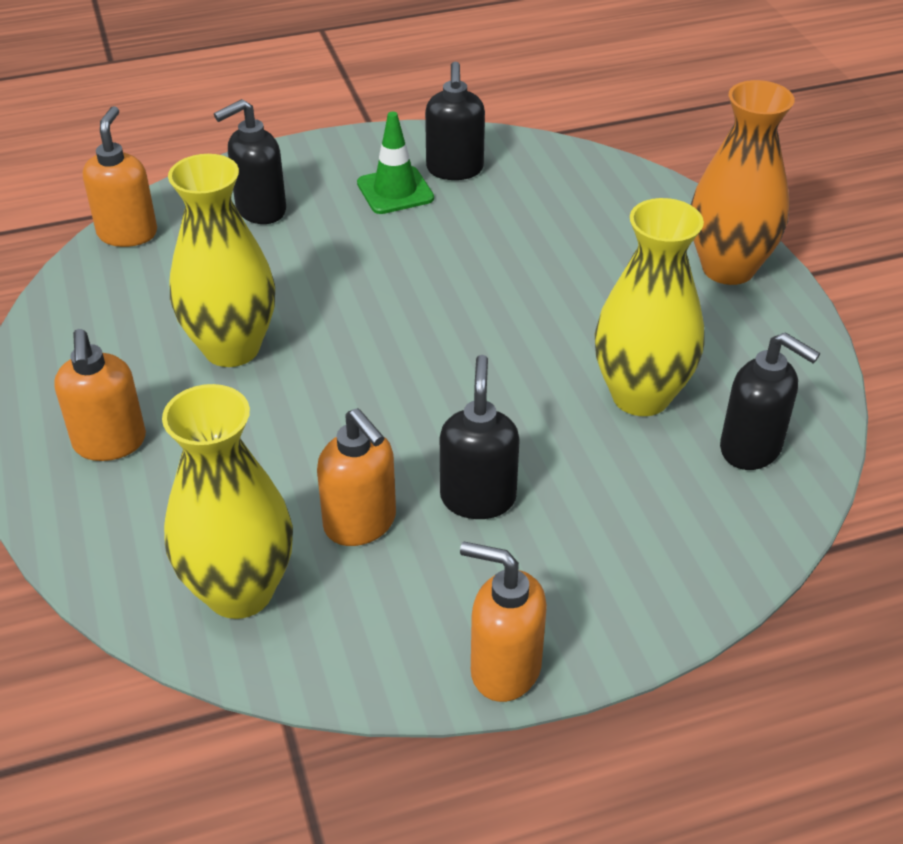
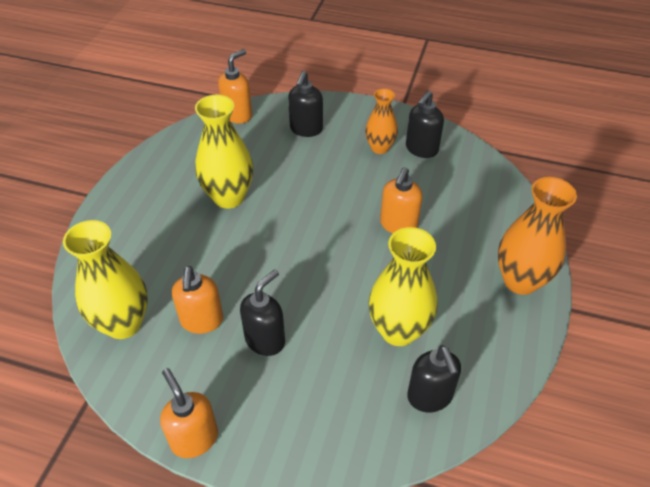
camera: 35 degrees right, 5 degrees up
orange soap dispenser [54,329,146,461] -> orange soap dispenser moved to [380,167,423,233]
black soap dispenser [214,99,286,224] -> black soap dispenser turned 75 degrees counterclockwise [288,71,323,137]
green traffic cone [357,112,434,214] -> orange vase [365,88,398,154]

